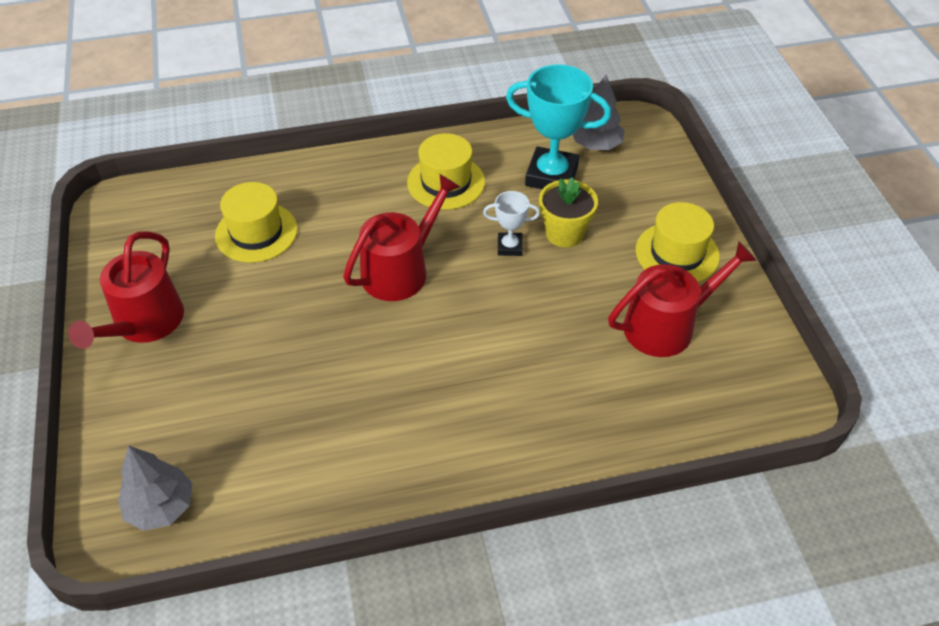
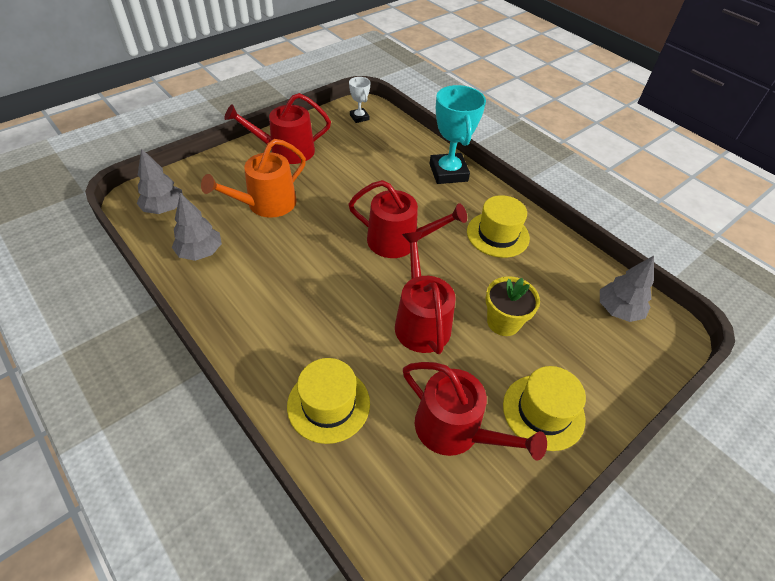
camera: 60 degrees right, 0 degrees up
yellow hat [215,182,298,263] -> yellow hat moved to [287,358,370,444]
white trophy [483,191,540,256] -> white trophy moved to [349,77,370,123]
turquoise trophy [506,65,611,189] -> turquoise trophy moved to [430,85,486,184]
none -> grey tree [172,193,222,261]
none -> orange watering can [201,139,306,218]
none -> red watering can [395,232,456,354]

